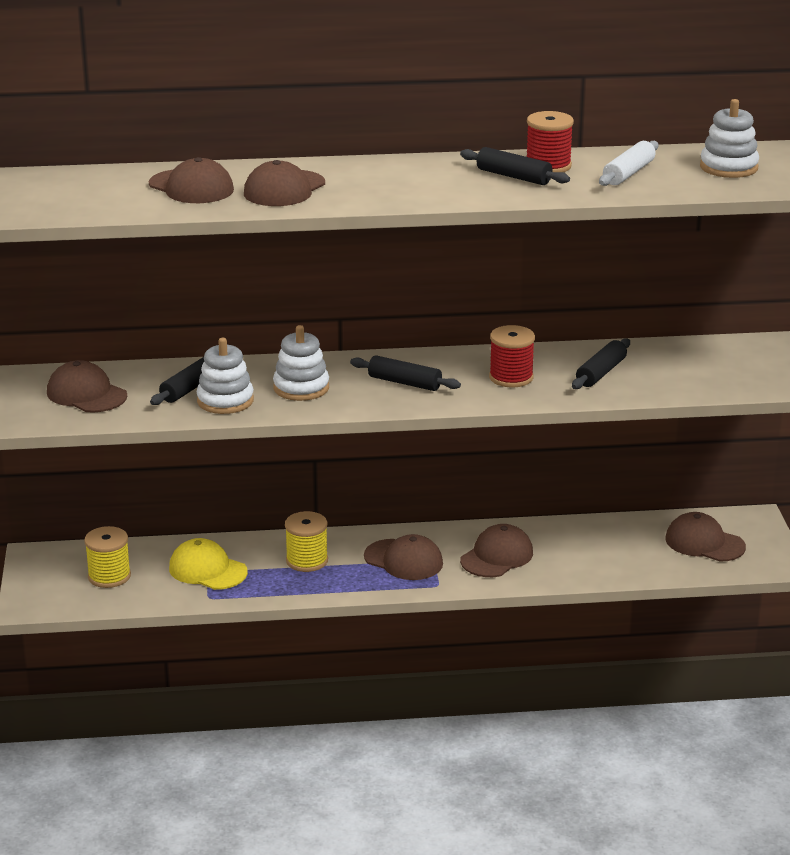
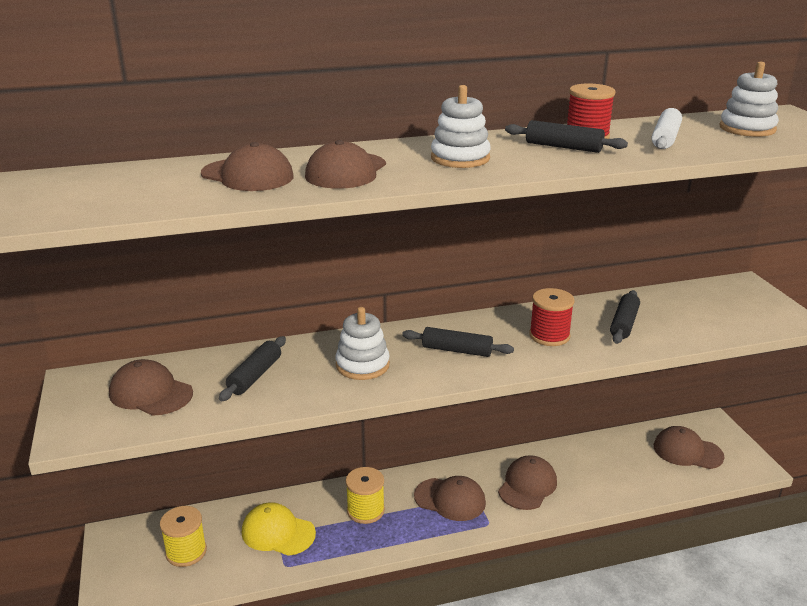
camera: 10 degrees left, 0 degrees up
white stacking toy [197,338,254,414] -> white stacking toy moved to [431,85,491,168]

